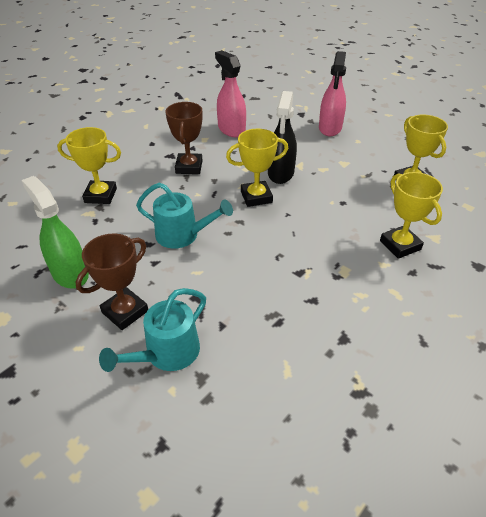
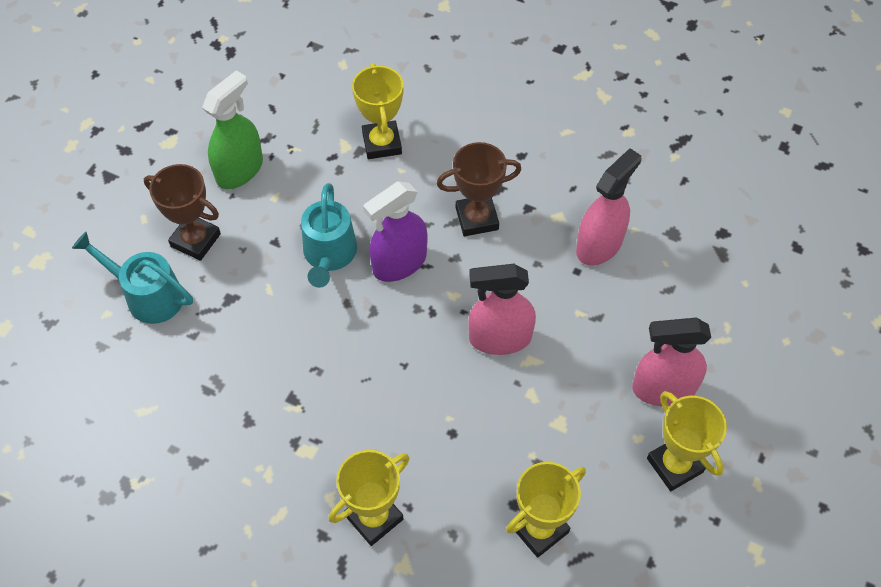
camera: 75 degrees right, 15 degrees up
yellow trophy [226,129,288,207] -> yellow trophy moved to [647,391,727,491]
black spray bottle [268,91,297,184] -> pink spray bottle [468,264,536,355]
none -> purple spray bottle [363,181,428,282]

